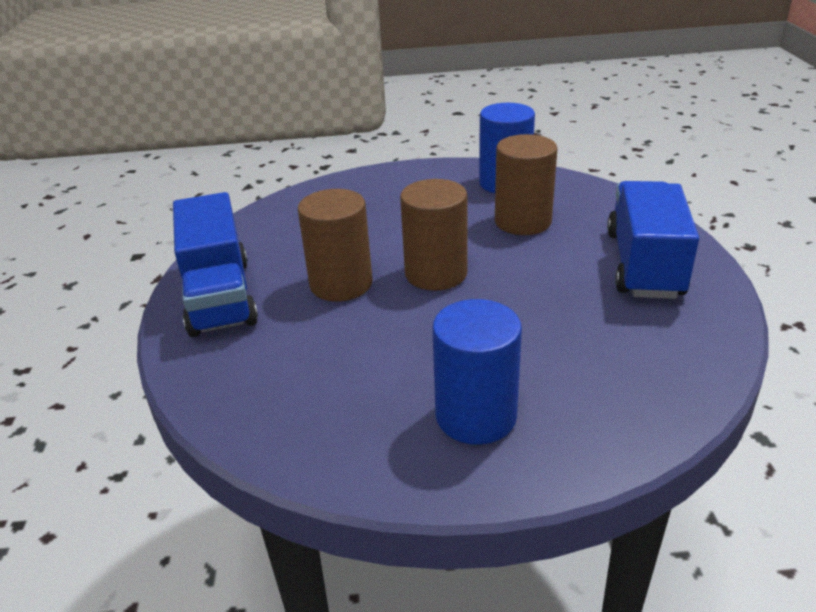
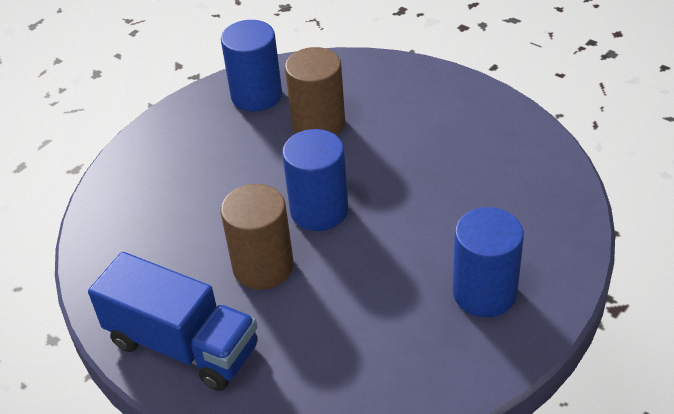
camera: 45 degrees left, 10 degrees up
brown cylinder [400,179,467,291] -> blue cylinder [282,129,348,231]
blue truck [607,181,699,299] -> none

